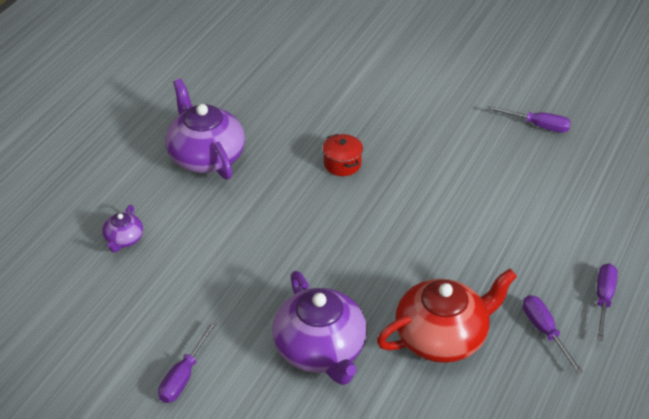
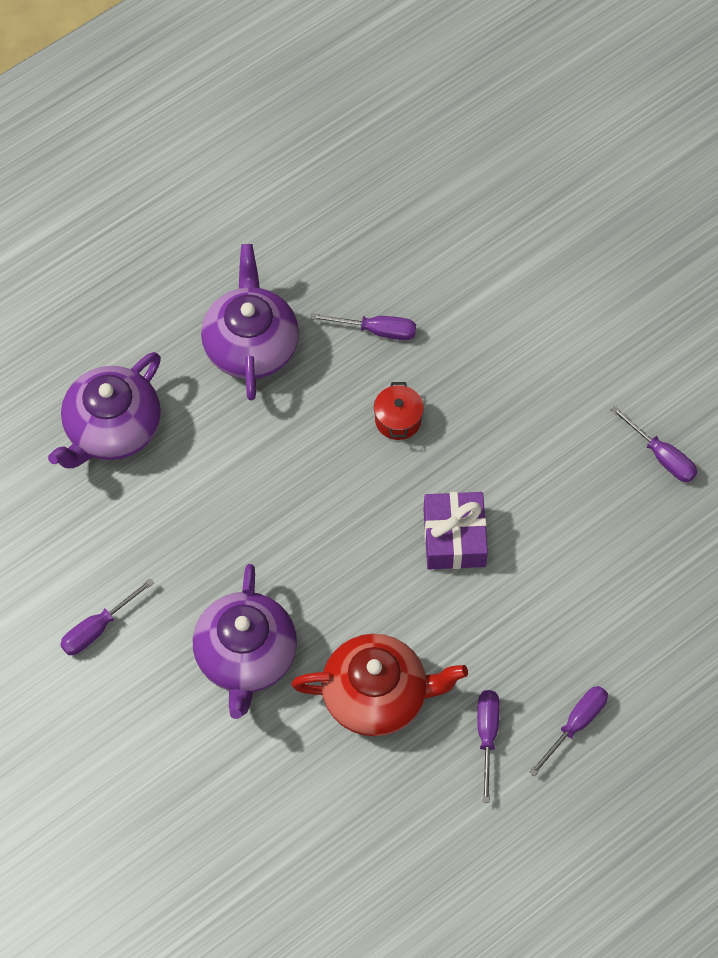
camera: 25 degrees right, 20 degrees up
purple teapot [102,205,143,252] -> purple teapot [48,352,161,468], size x2.10
none -> purple screwdriver [310,313,416,340]
none -> purple gift [423,492,488,570]

